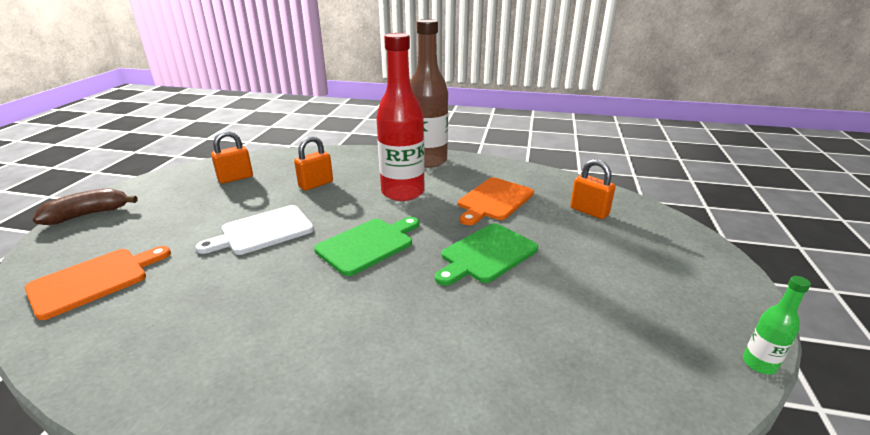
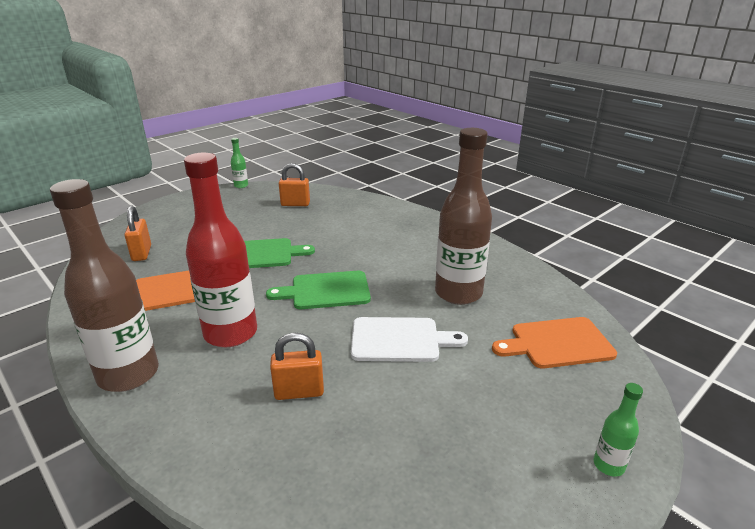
camera: 145 degrees left, 0 degrees up
brown banana [33,188,138,225] -> green bottle [594,383,643,476]
orange padlock [211,131,253,184] -> orange padlock moved to [279,163,310,206]
none -> brown bottle [435,128,492,305]

